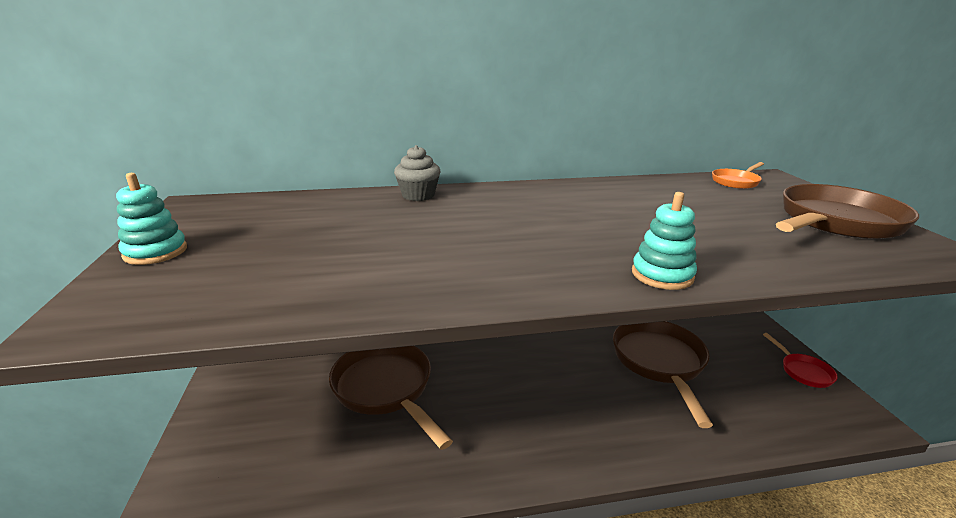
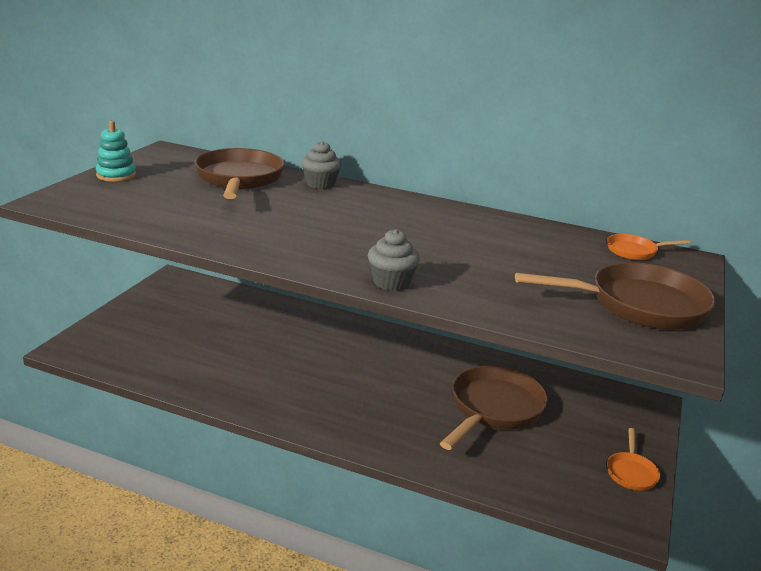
camera: 30 degrees right, 0 degrees up
brown pan [329,346,453,450] -> brown pan moved to [194,148,284,199]
turquoise stacking toy [632,192,697,290] -> grey cupcake [368,229,420,291]
red pan [763,333,838,388] -> orange pan [607,428,660,491]

